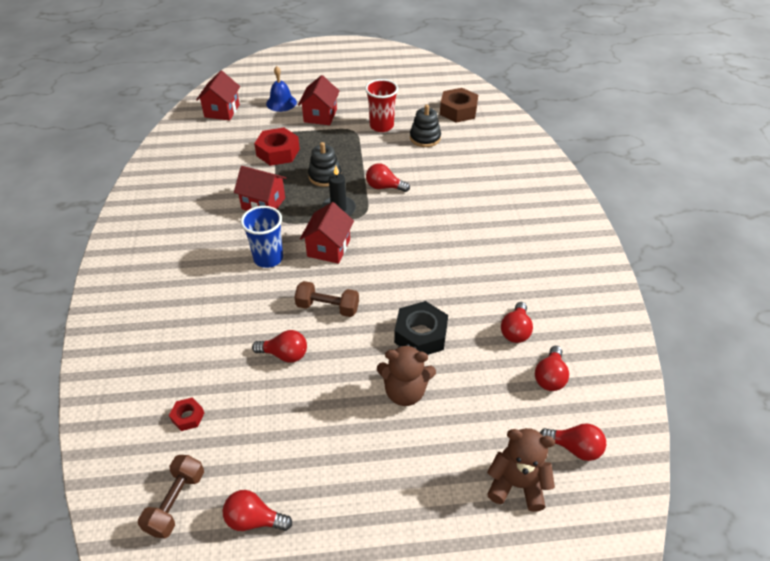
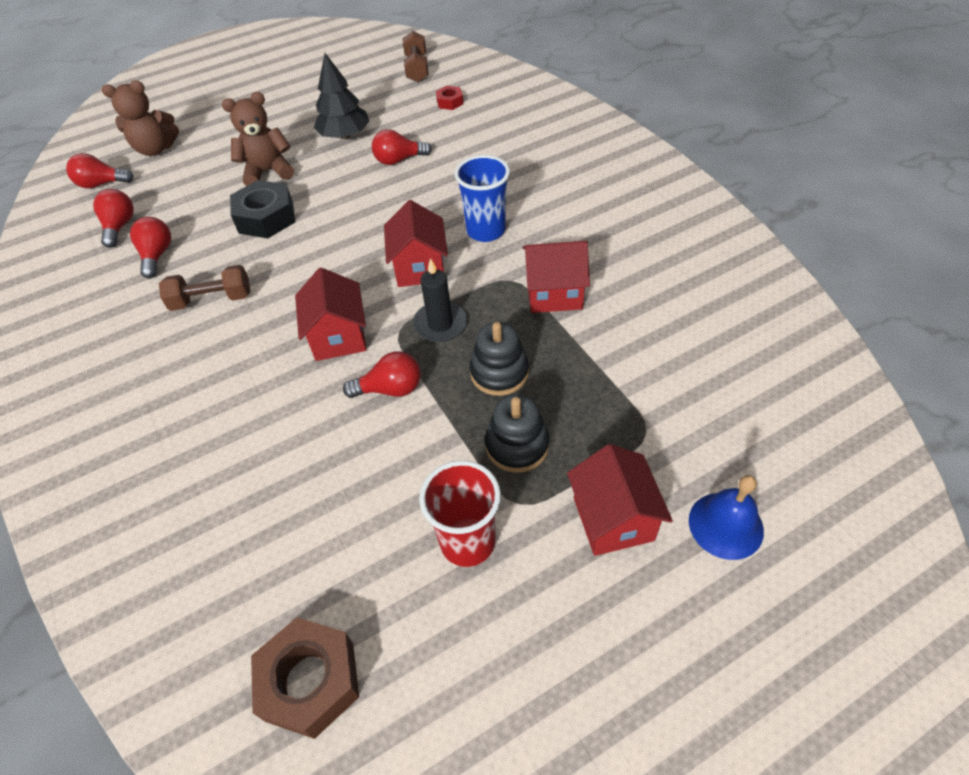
camera: 160 degrees right, 5 degrees up
red house [196,71,240,120] -> red house moved to [295,268,366,361]
red light bulb [223,490,292,531] -> none
red nut [254,128,300,166] -> none
brown dumbbell [294,281,359,317] -> brown dumbbell moved to [159,265,251,311]
black stacking toy [410,105,441,147] -> black stacking toy moved to [485,394,549,473]
none -> black tree [314,53,370,139]

